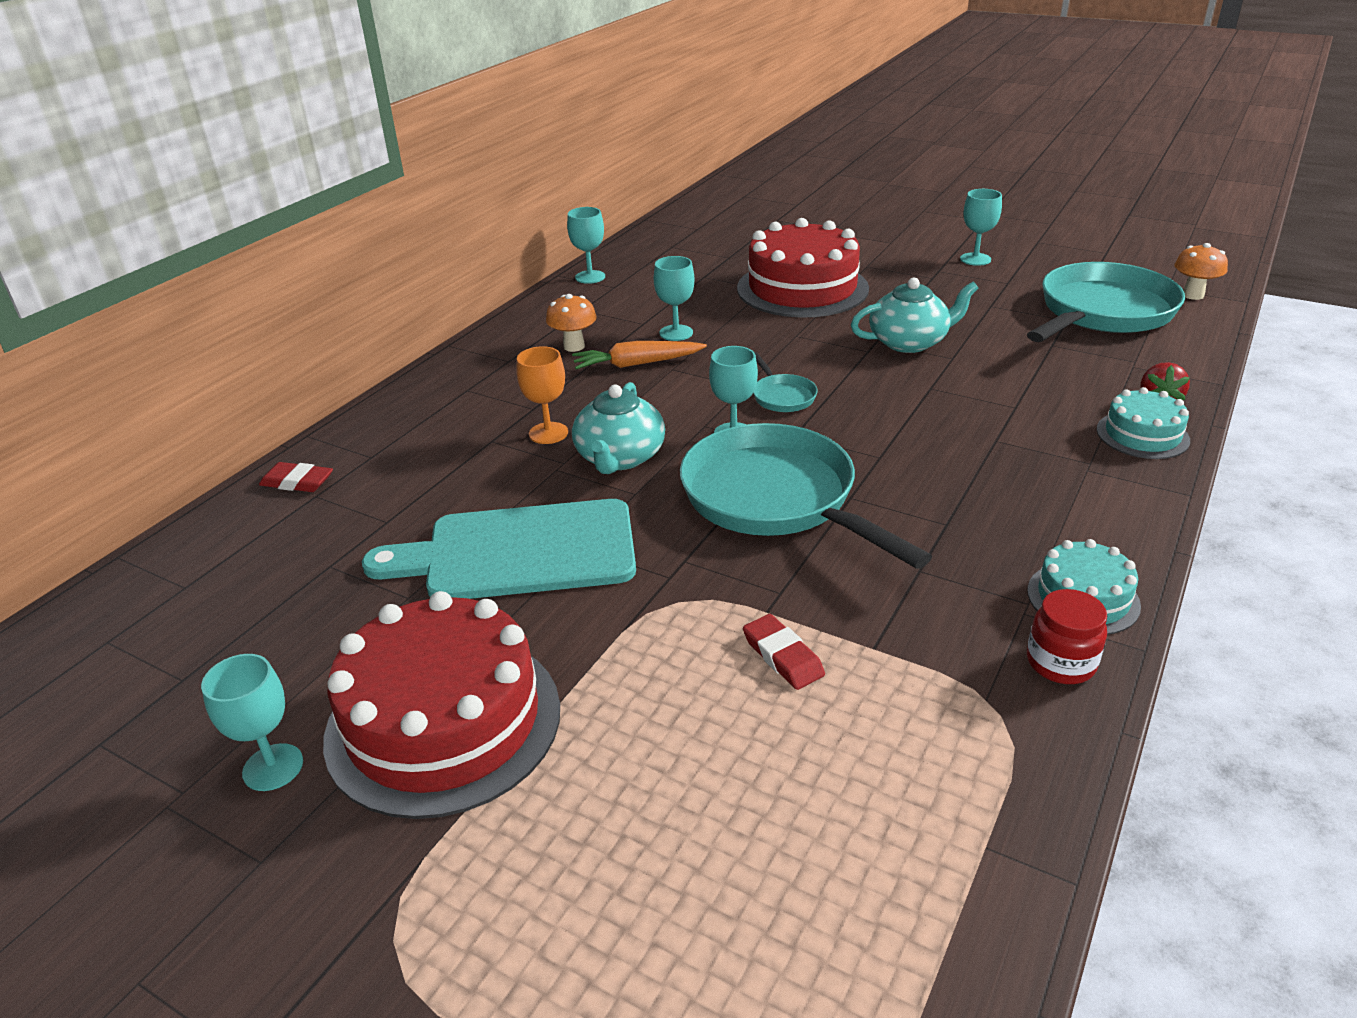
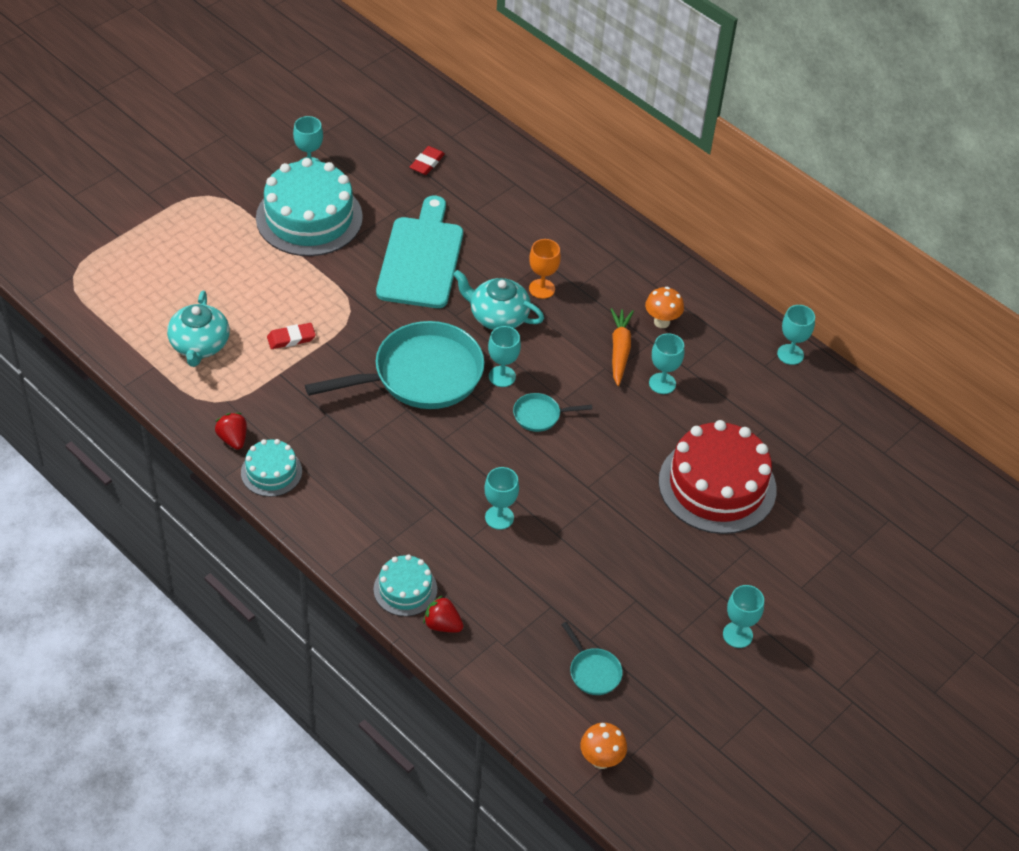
camera: 100 degrees right, 15 degrees up
red eraser [259,462,333,492] -> red eraser moved to [410,146,445,175]
red cake [323,591,560,819] -> turquoise cake [256,158,363,256]
turquoise teapot [851,278,978,353] -> turquoise teapot moved to [167,291,230,367]
turquoise pan [1027,262,1185,342] -> turquoise pan [561,622,623,695], size x0.43
red jar [1027,589,1107,684] -> red strawberry [215,413,247,450]
none -> turquoise goblet [484,467,519,530]

